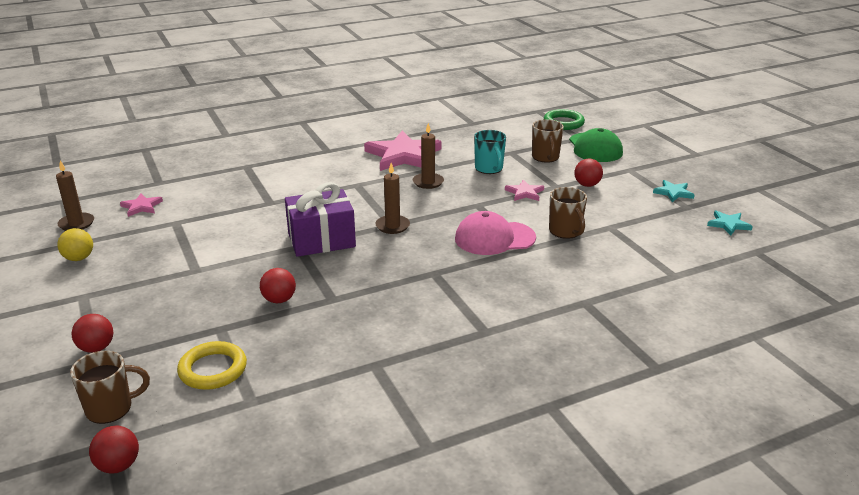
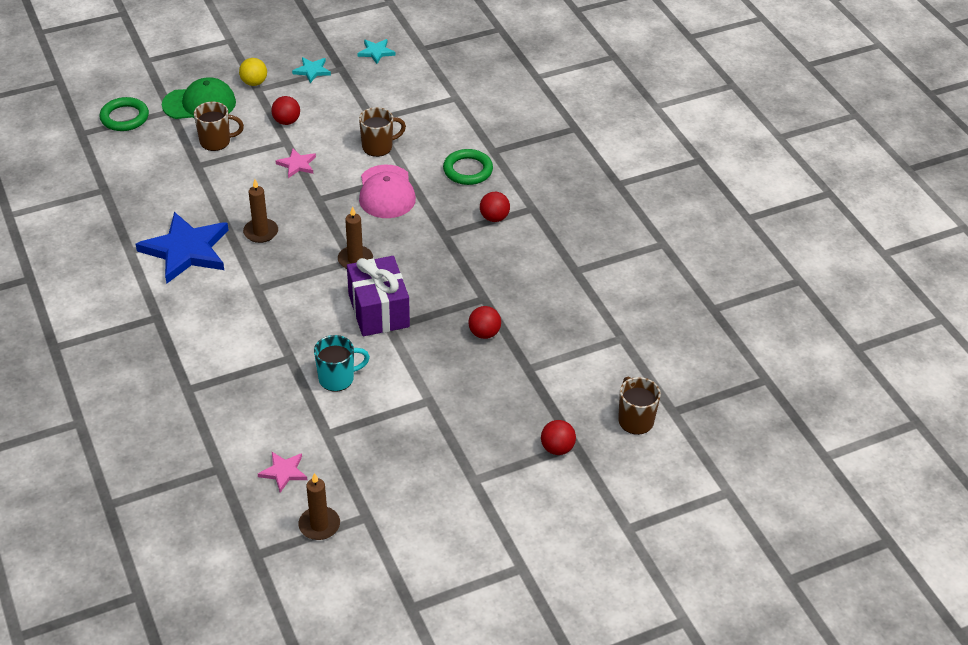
camera: 90 degrees left, 15 degrees up
yellow ball [57,228,93,261] -> yellow ball moved to [239,58,267,86]
red ball [89,426,139,474] -> red ball moved to [480,192,510,222]
yellow ring [177,341,247,390] -> none
pink star [364,131,442,171] -> blue star [136,212,228,284]
turquoise mug [474,130,506,174] -> turquoise mug moved to [314,335,370,392]
none -> green ring [443,149,493,185]

